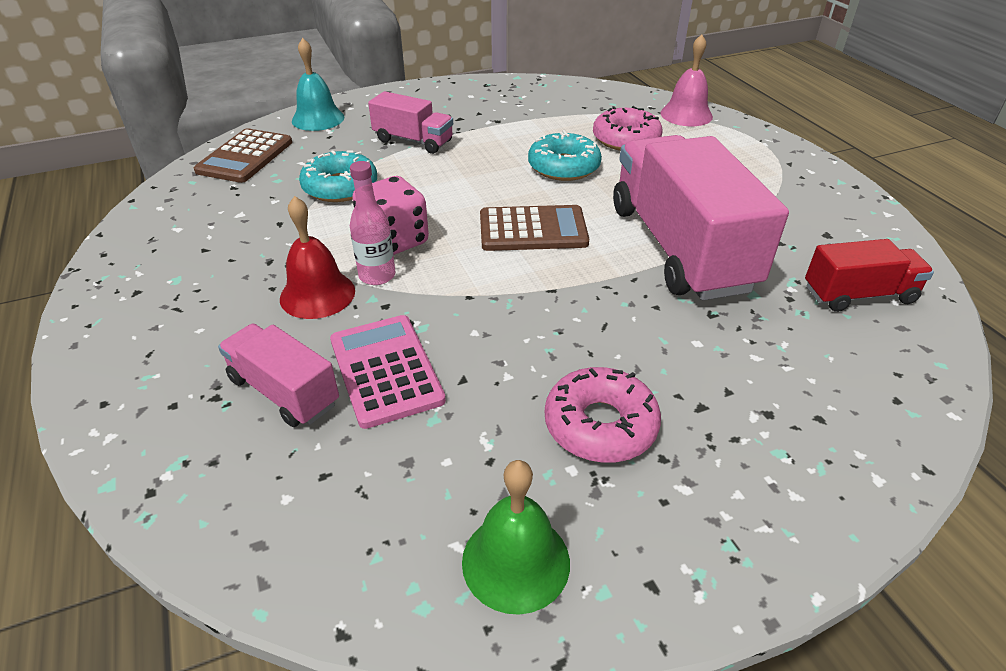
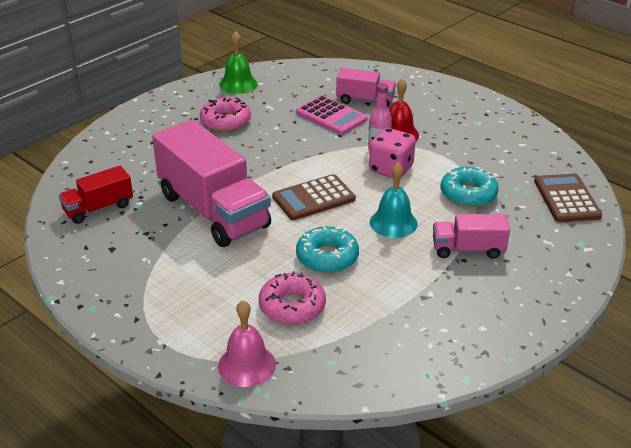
camera: 155 degrees right, 5 degrees down
turquoise bell [292,38,344,131] -> turquoise bell moved to [370,163,417,238]

